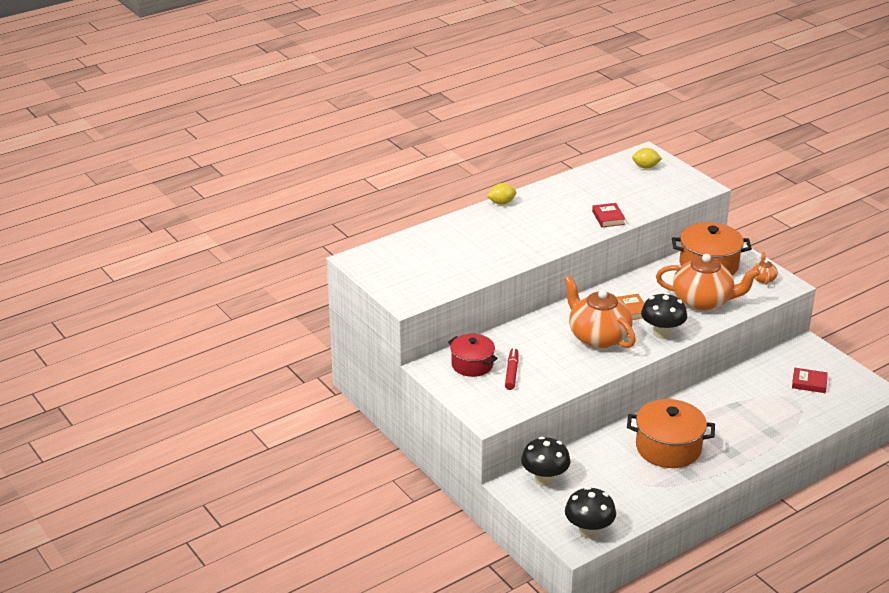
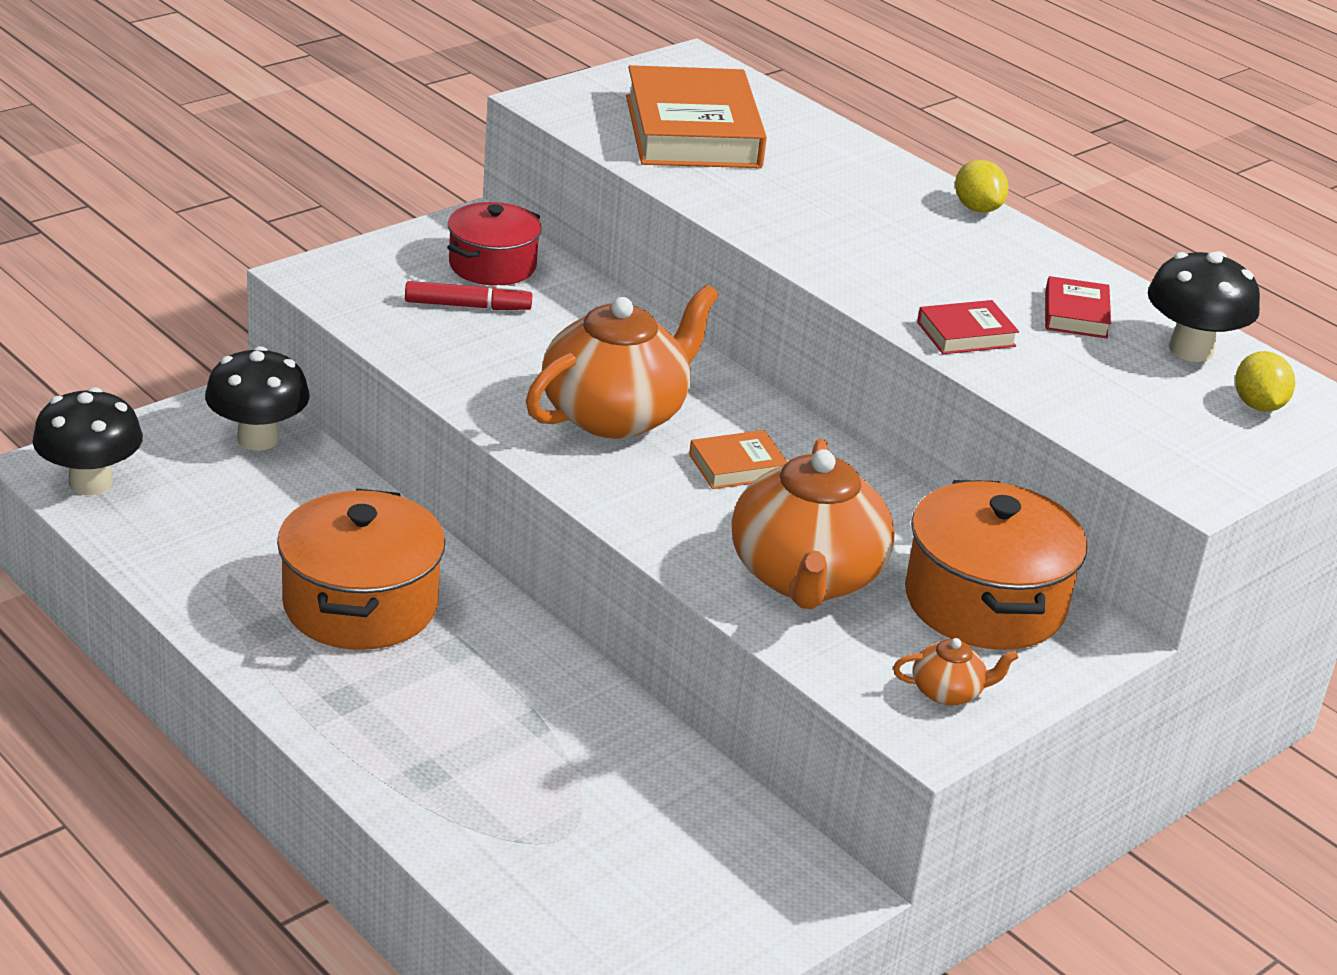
camera: 80 degrees right, 0 degrees up
black mushroom [641,292,687,339] -> black mushroom moved to [1148,251,1260,362]
red book [792,368,828,393] -> red book moved to [1045,276,1111,339]
none -> orange book [626,65,767,168]

